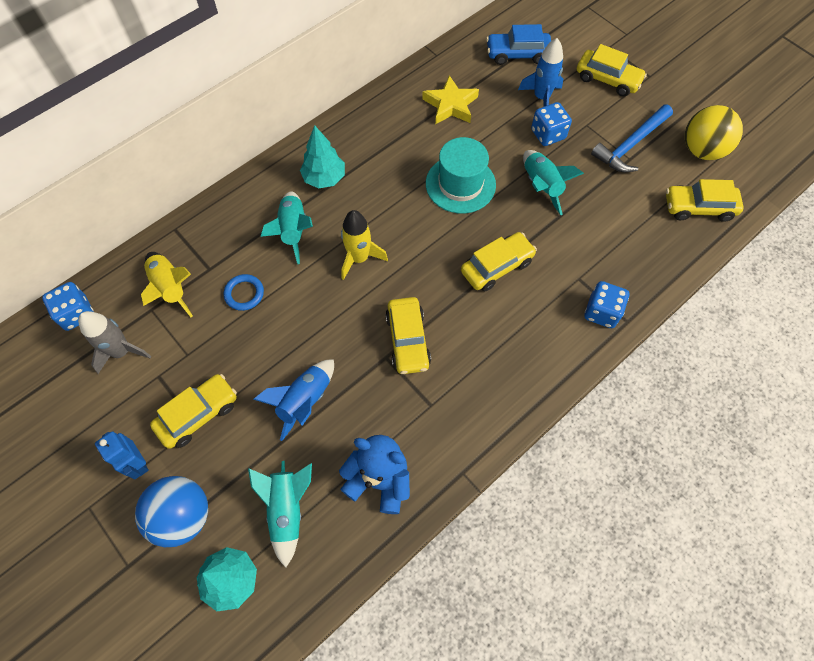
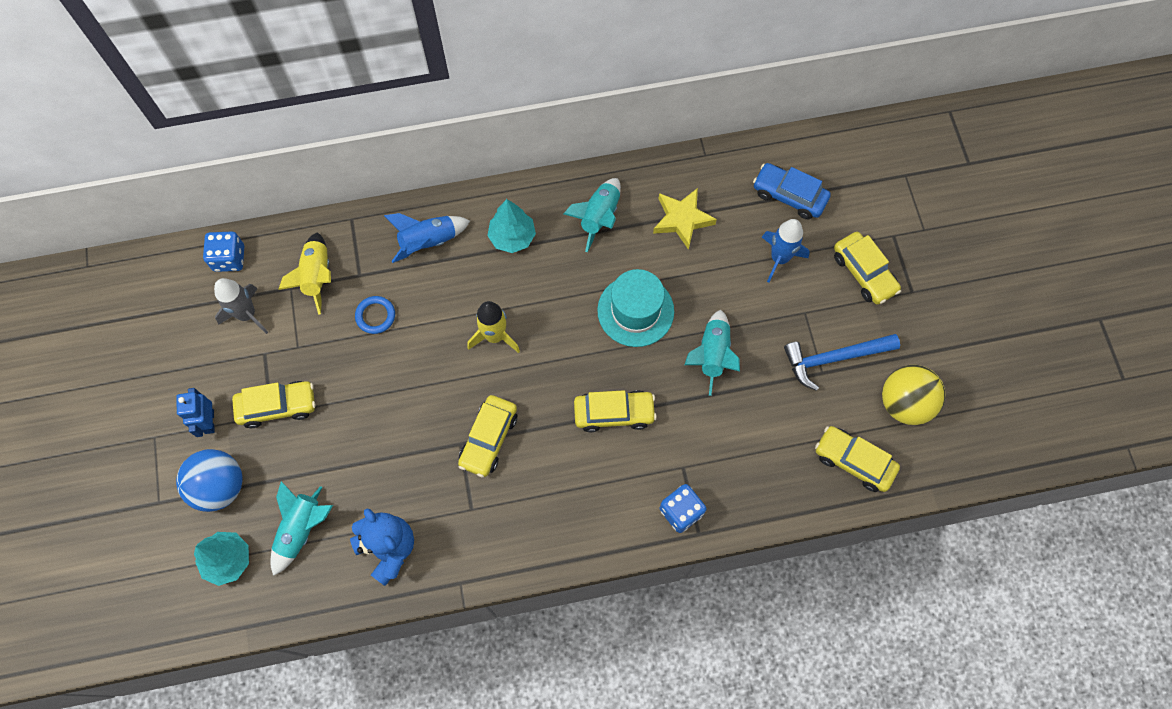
camera: 30 degrees right, 5 degrees up
blue rocket [253,359,334,441] -> blue rocket moved to [384,213,470,263]
turquoise rocket [261,192,313,264] -> turquoise rocket moved to [563,178,621,252]
blue dice [531,102,572,146] -> none

